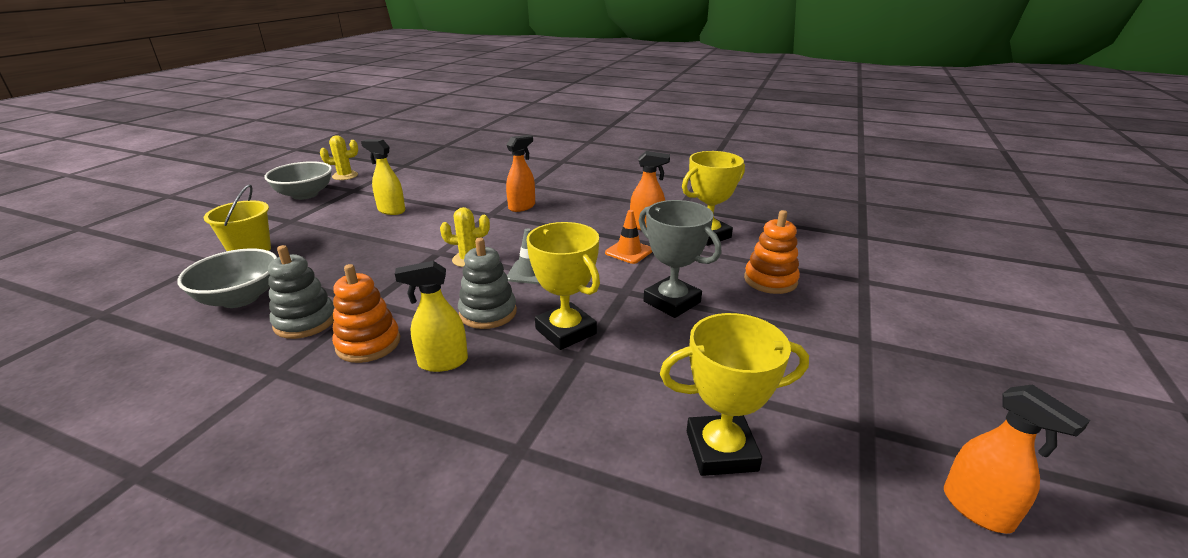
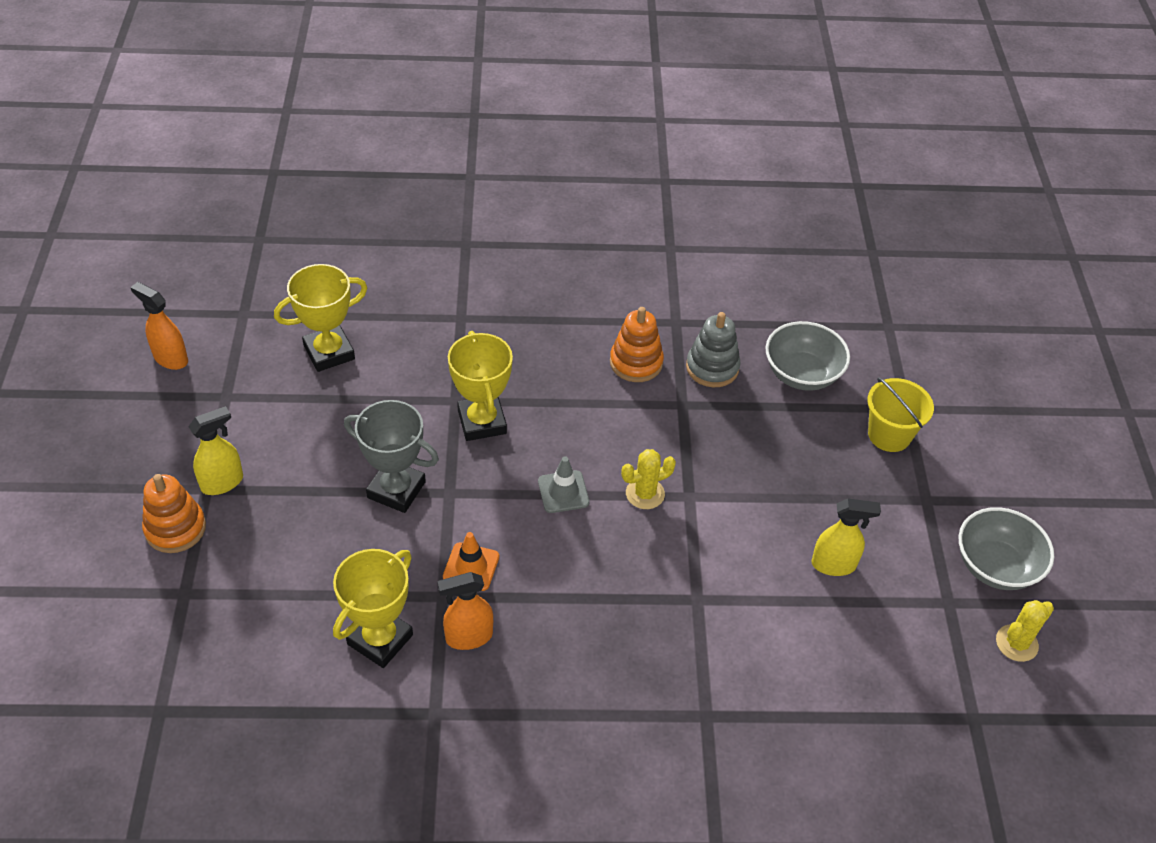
camera: 155 degrees right, 20 degrees up
yellow spray bottle [395,261,468,372] -> yellow spray bottle moved to [188,406,243,495]
grey stacking toy [458,238,517,329] -> none
orange spray bottle [506,135,535,212] -> none
yellow trophy [527,222,600,350] -> yellow trophy turned 45 degrees clockwise [448,331,513,441]
orange stacking toy [744,210,800,294] -> orange stacking toy moved to [142,474,206,553]

